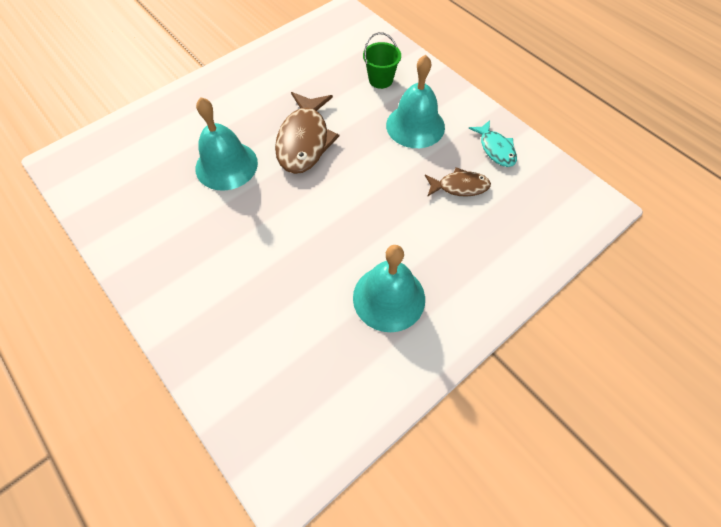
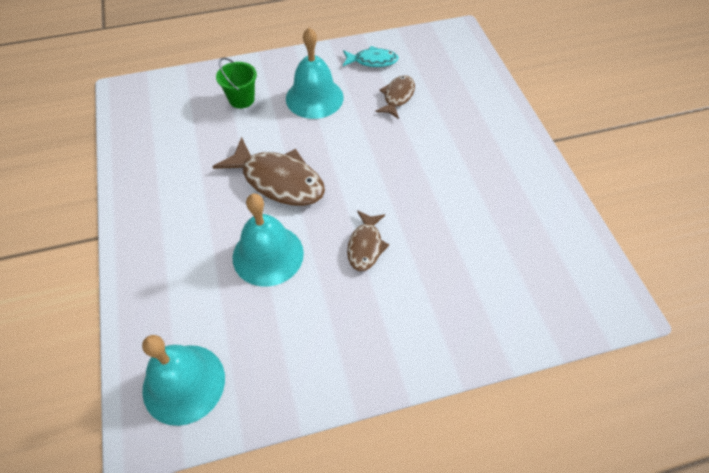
camera: 65 degrees left, 5 degrees down
turquoise bell [353,245,425,332] -> turquoise bell moved to [142,335,225,426]
none -> brown fish [347,210,389,271]

